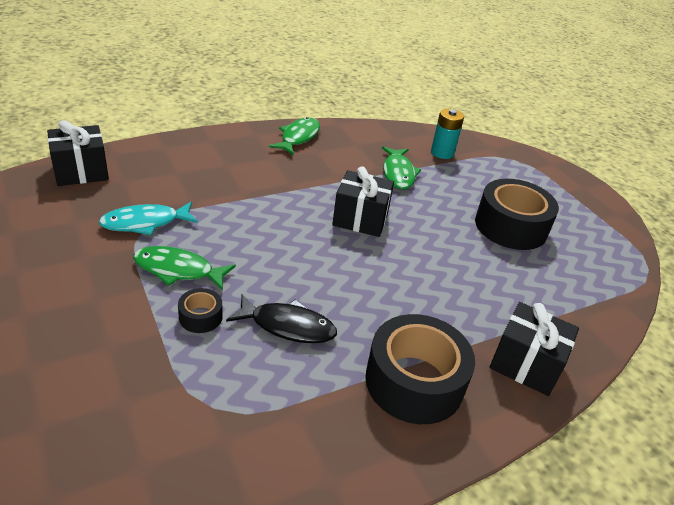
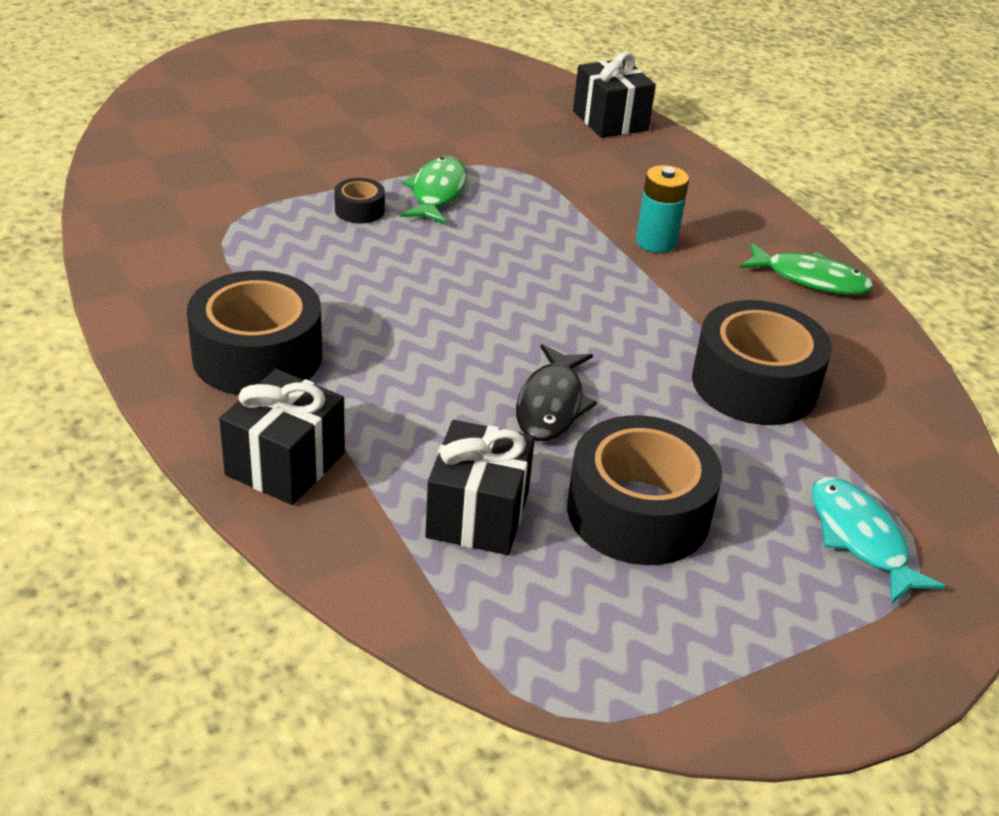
camera: 90 degrees right, 0 degrees up
turquoise fish [98,202,198,235] -> turquoise fish moved to [812,477,945,604]
black fish [226,294,337,344] -> black fish moved to [516,344,597,441]
black gift [332,166,394,237] -> black gift moved to [425,420,535,555]
green fish [382,147,421,189] -> black tape [692,300,832,425]
turquoise battery [431,109,464,159] -> turquoise battery moved to [636,165,689,253]

